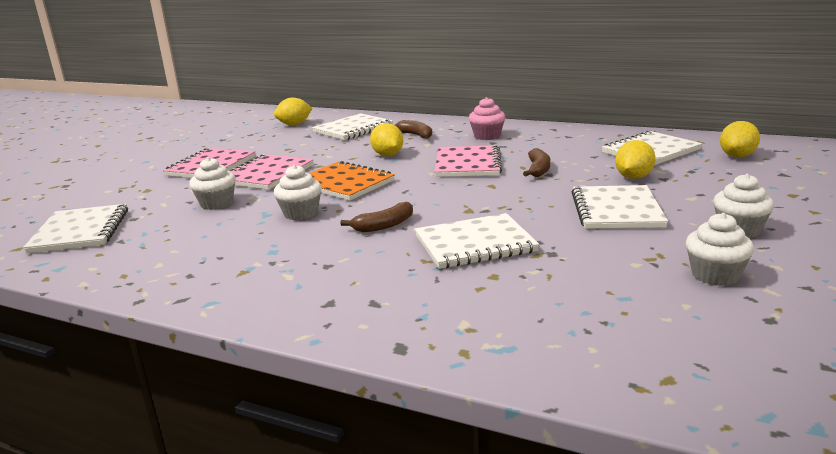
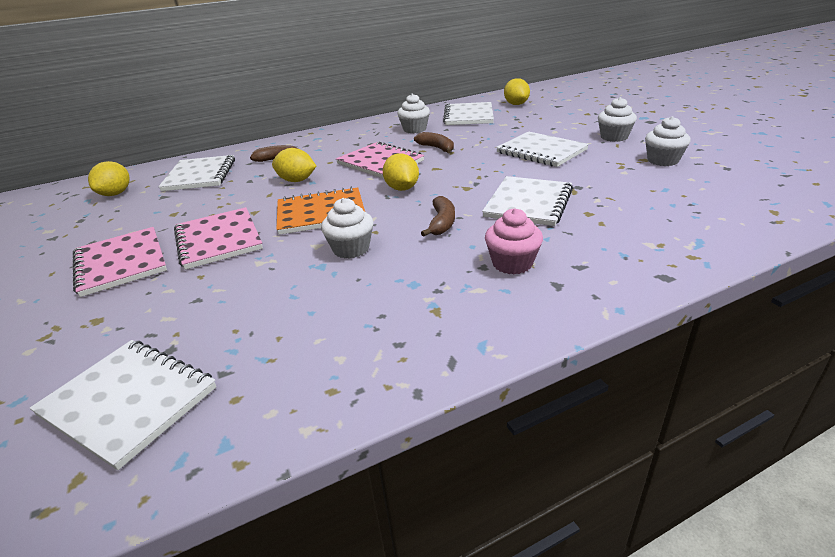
camera: 50 degrees left, 10 degrees up
white cupcake [189,157,236,210] -> white cupcake moved to [397,94,430,133]
pink cupcake [469,97,505,140] -> pink cupcake moved to [485,208,543,274]
yellow lemon [615,140,656,179] -> yellow lemon moved to [383,153,419,191]

